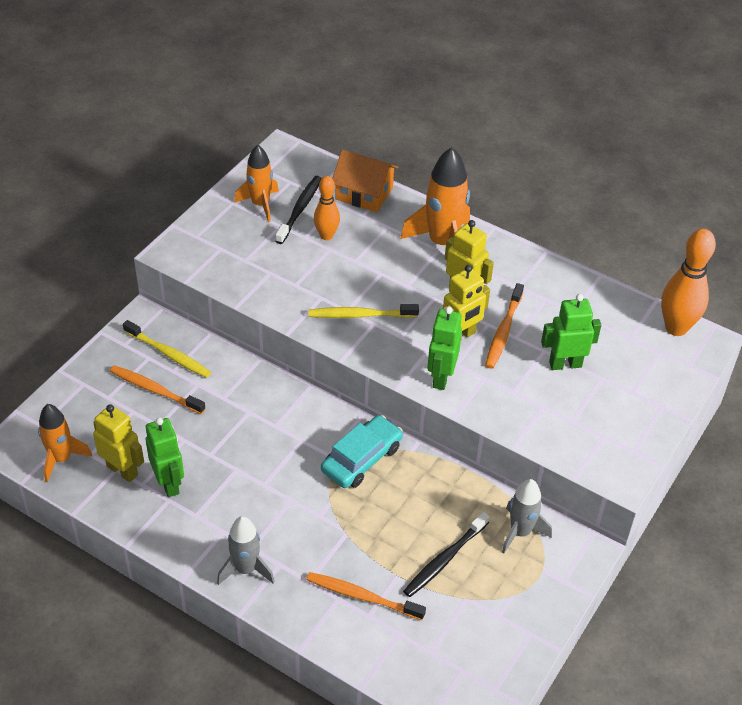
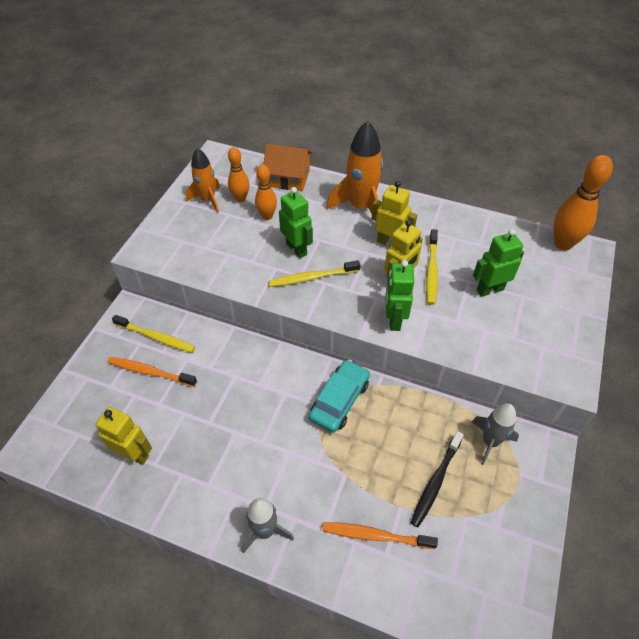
camera: 10 degrees left, 5 degrees up
orange rocket [38,404,92,482] -> none
green robot [145,417,184,497] -> green robot moved to [279,187,313,258]
black toothbrush [275,176,322,244] -> orange bowling pin [228,147,249,202]
orange toothbrush [485,283,524,369] -> yellow toothbrush [426,229,438,305]

